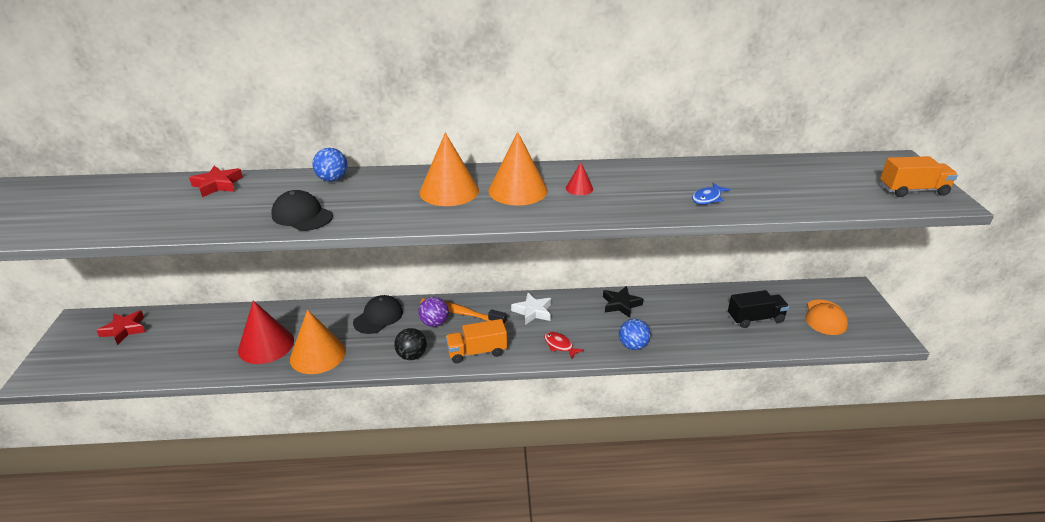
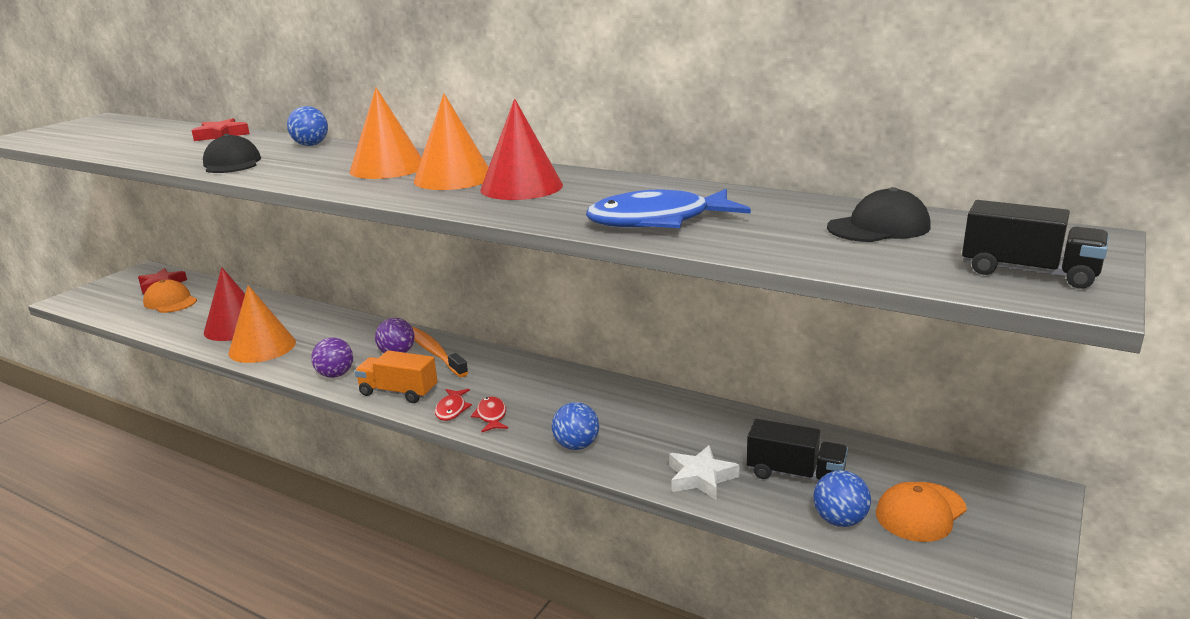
camera: 35 degrees right, 10 degrees down
black cap [353,295,403,334] -> black cap moved to [827,187,931,242]
black ball [394,328,427,360] -> purple ball [311,338,353,378]
white star [511,293,551,325] -> white star moved to [669,445,740,499]
red cone [566,163,593,195] -> red cone [480,99,563,200], size x2.13
black star [603,286,644,318] -> none
blue fish [692,183,731,205] -> blue fish [586,189,751,228], size x2.08
orange truck [880,156,958,197] -> black truck [962,200,1109,289]
none -> orange cap [143,280,197,313]
none -> red fish [435,389,472,421]
none -> blue ball [813,470,871,527]

